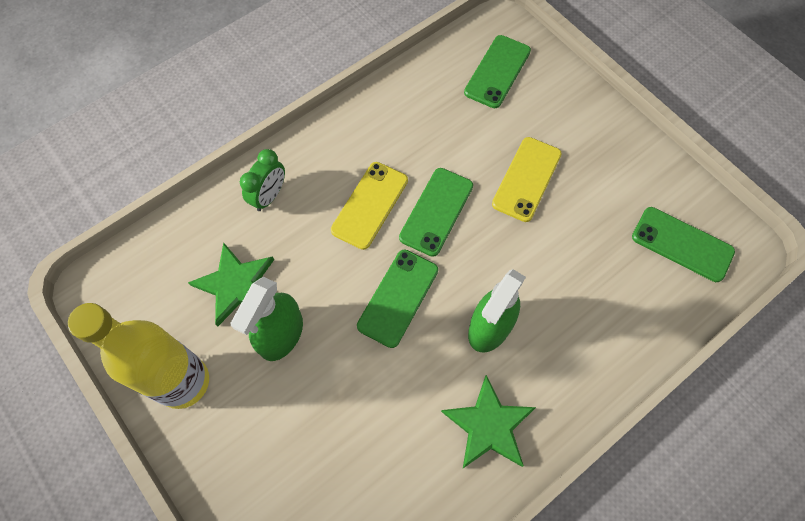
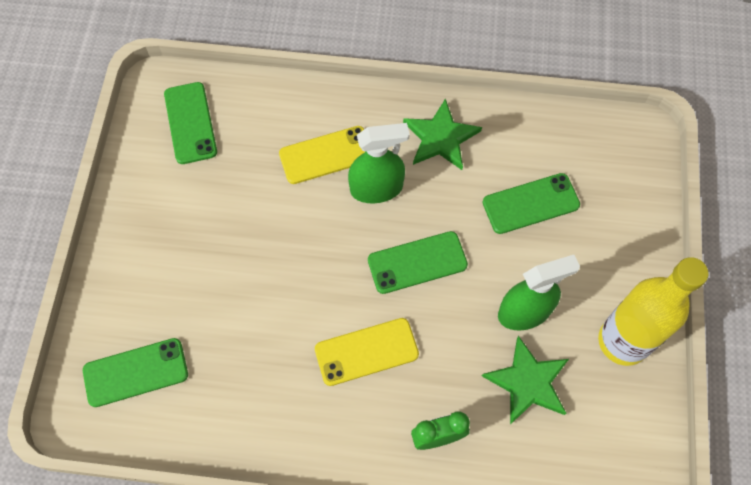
camera: 135 degrees left, 0 degrees up
green phone [399,168,473,257] -> green phone moved to [483,173,580,234]
yellow phone [492,137,562,222] -> yellow phone moved to [279,126,366,184]

